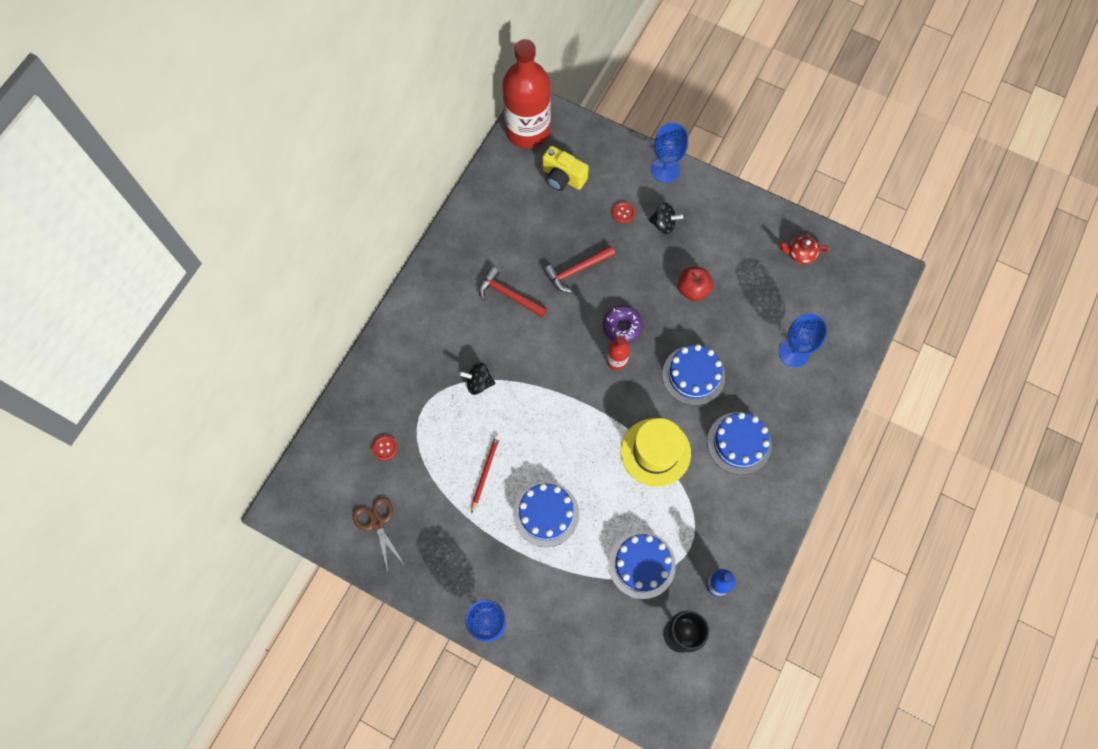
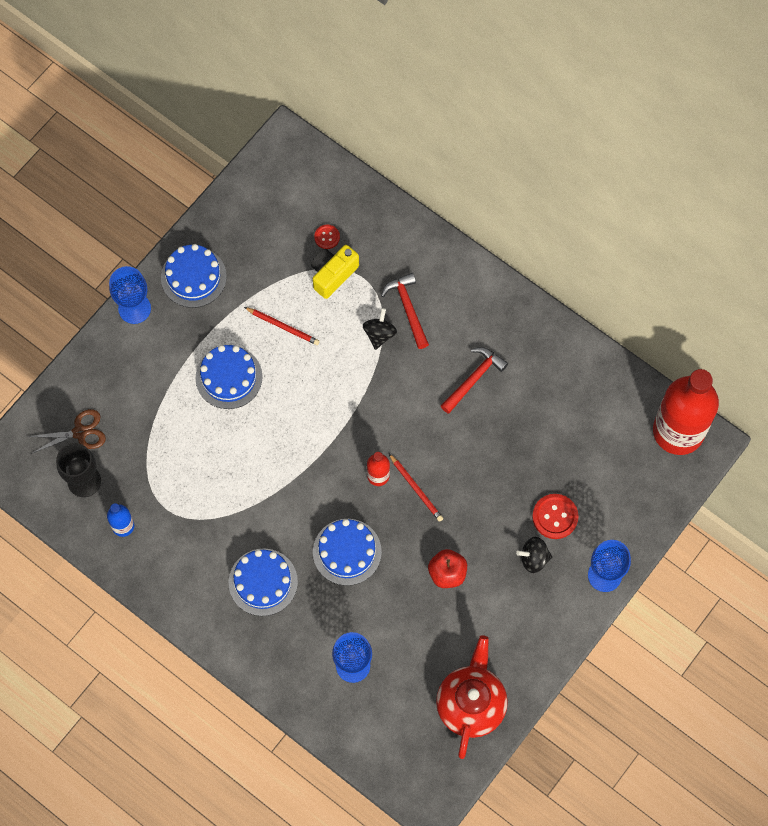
camera: 100 degrees right, 0 degrees up
brown scissors [352,497,404,572] -> brown scissors moved to [27,409,106,454]
yellow camera [543,146,589,191] -> yellow camera moved to [311,245,359,299]
red hammer [544,245,615,293] -> red hammer moved to [381,273,429,349]
purple donut [603,305,643,343] -> red pencil [389,454,443,522]
blue cake [608,531,676,599] -> blue cake moved to [161,244,227,308]
red button [612,202,635,224] -> red button [532,494,579,539], size x1.70
yellow hat [621,418,691,487] -> none
black spinning top [649,202,683,234] -> black spinning top turned 60 degrees clockwise [516,537,552,573]
red teapot [780,235,829,264] -> red teapot [436,635,508,759], size x2.02

